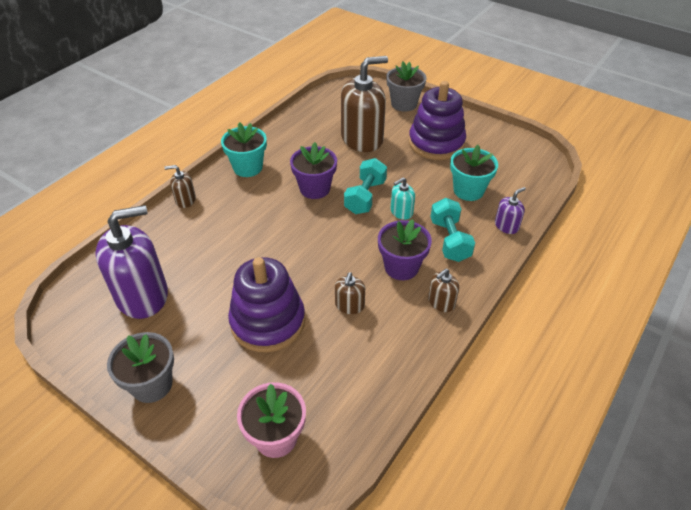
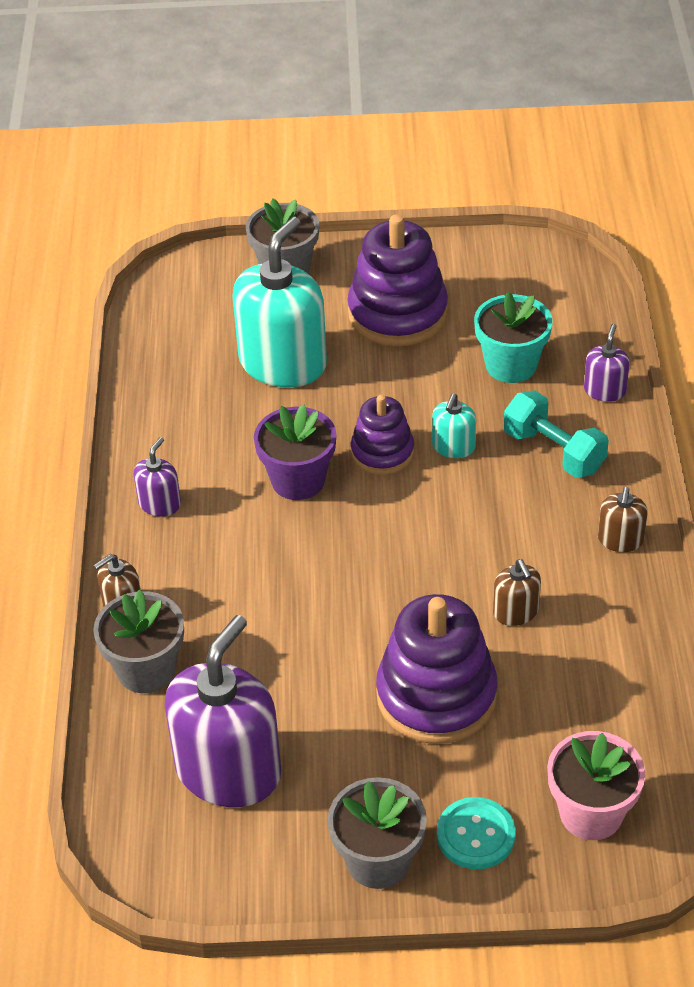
camera: 35 degrees left, 0 degrees up
turquoise flower pot [221,122,267,177] -> purple soap dispenser [133,437,181,516]
brown soap dispenser [341,56,388,152] -> turquoise soap dispenser [232,217,327,387]
turquoise dumbbell [344,158,387,214] -> purple stacking toy [350,395,414,475]
purple flower pot [378,219,432,280] -> none
none -> grey flower pot [93,590,184,693]
none -> turquoise button [437,797,515,869]

